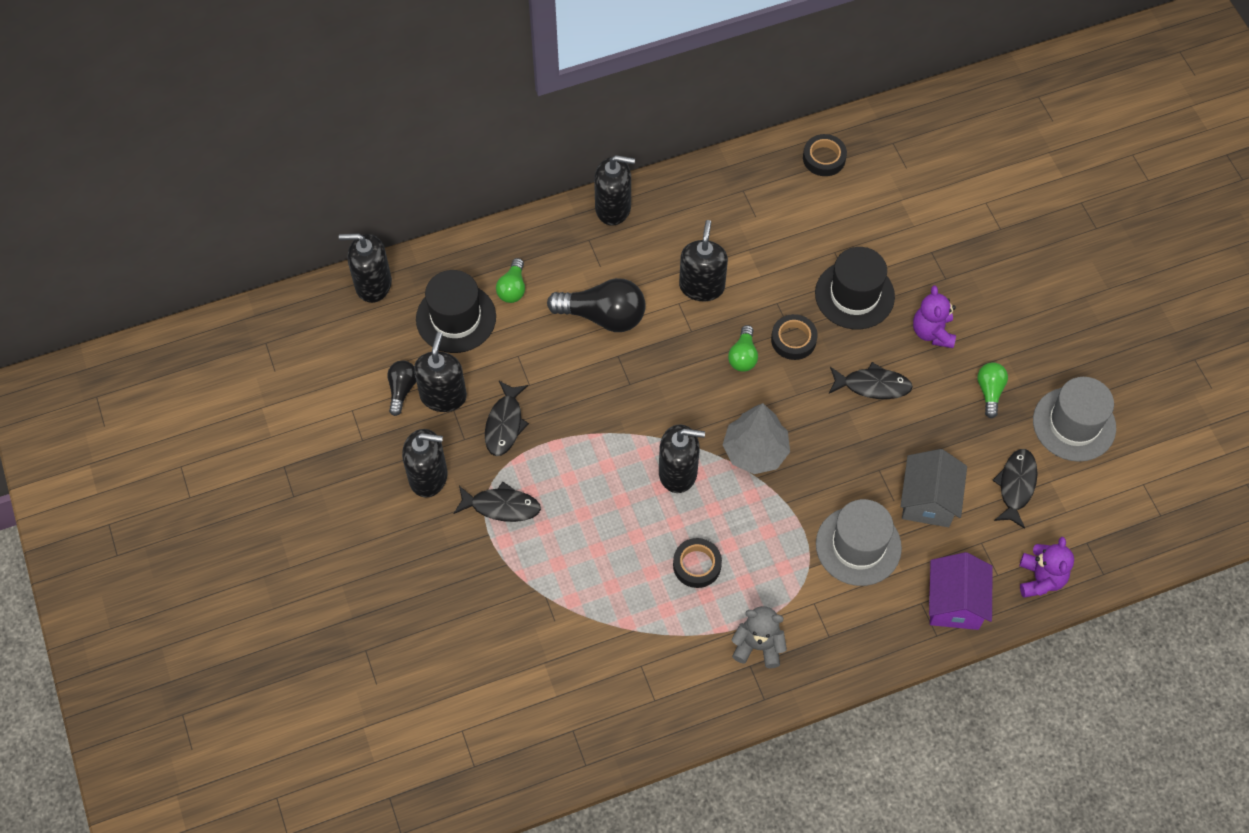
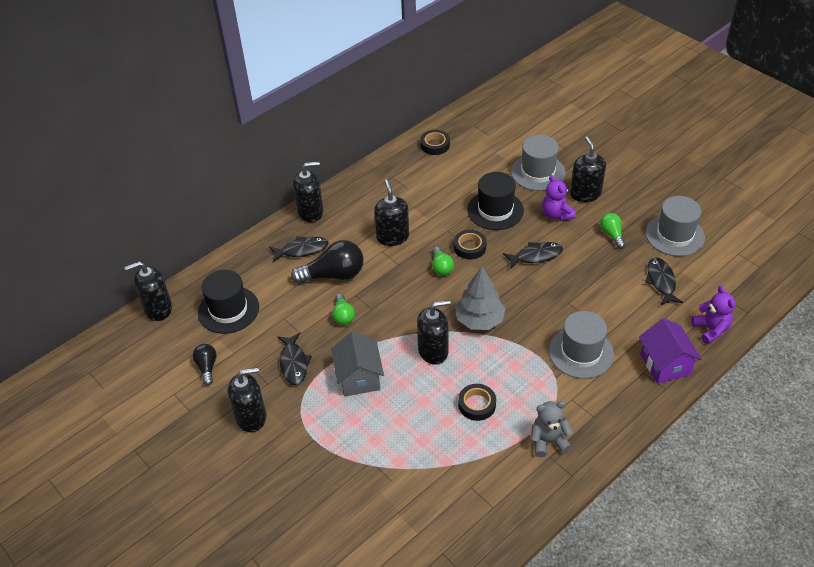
camera: 20 degrees left, 15 degrees down
black soap dispenser [414,332,467,412] -> black soap dispenser moved to [570,137,606,202]
black fish [453,482,541,522] -> black fish moved to [269,236,329,262]
green light bulb [496,258,525,303] -> green light bulb moved to [332,294,355,325]
grey house [900,449,967,527] -> grey house moved to [331,332,384,396]
none -> grey hat [511,135,566,191]

